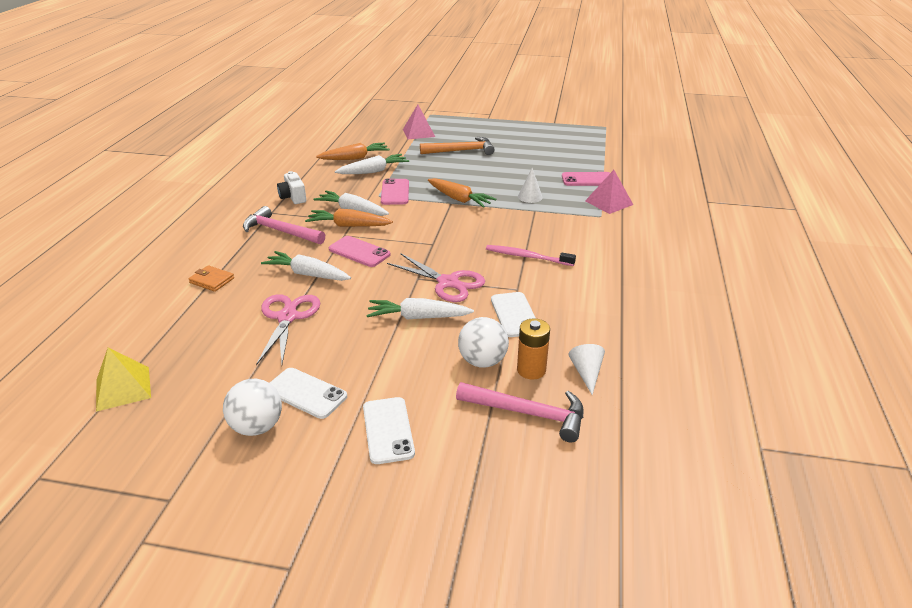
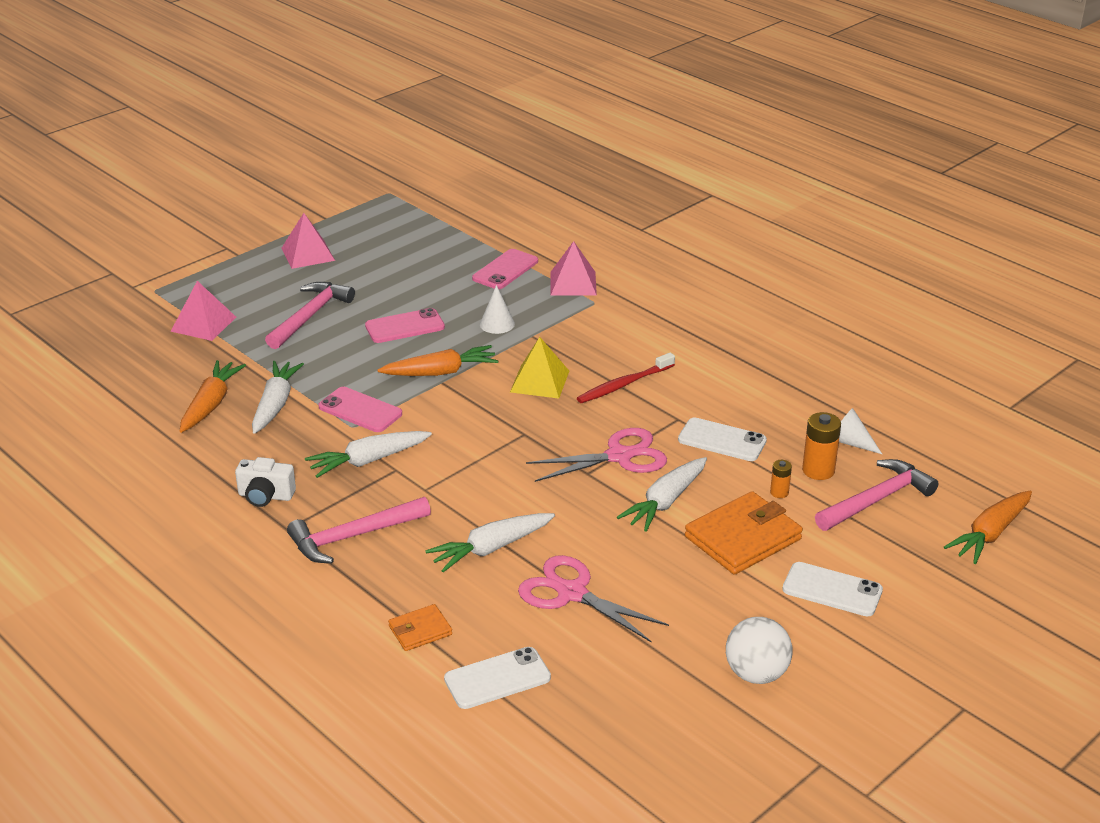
camera: 55 degrees left, 0 degrees up
yellow pyramid [96,347,151,412] -> yellow pyramid moved to [510,337,569,399]
white phone [270,368,347,419] -> white phone moved to [444,647,551,709]
orange carrot [305,209,393,227] -> orange carrot moved to [944,490,1032,564]
pink phone [329,236,391,267] -> pink phone moved to [365,308,445,343]
orange hammer [420,137,495,155] -> pink hammer [265,282,355,349]
white ball [458,317,509,368] -> orange battery [770,460,792,498]
pink toothbrush [486,245,576,266] -> red toothbrush [577,353,675,403]
none -> pink pyramid [281,213,335,269]
none -> orange wallet [685,491,803,575]

